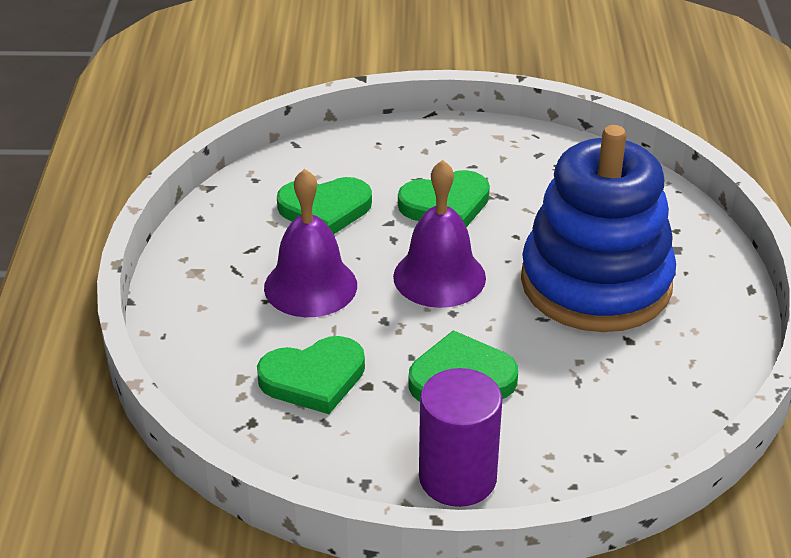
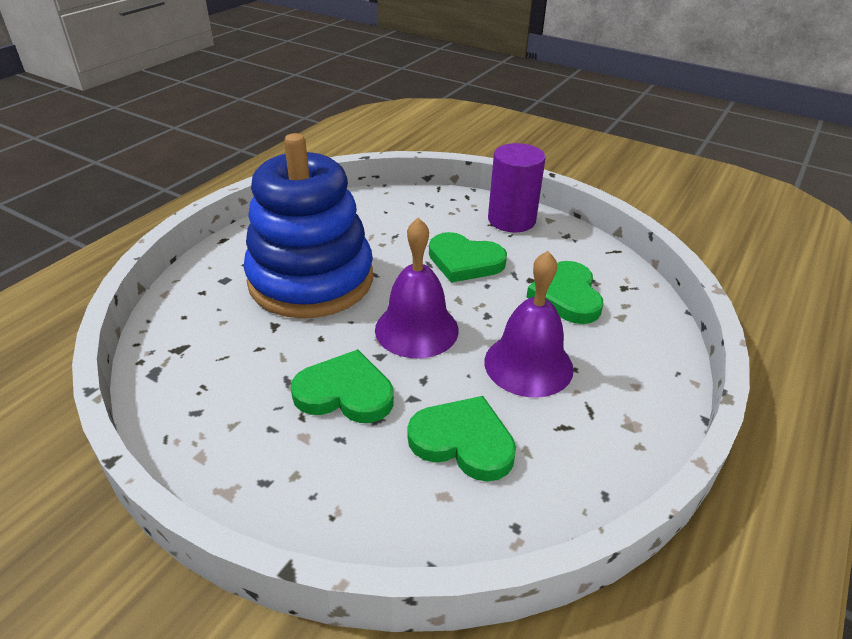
camera: 150 degrees left, 0 degrees up
green heart [257,336,365,414] -> green heart turned 105 degrees counterclockwise [527,261,603,324]

